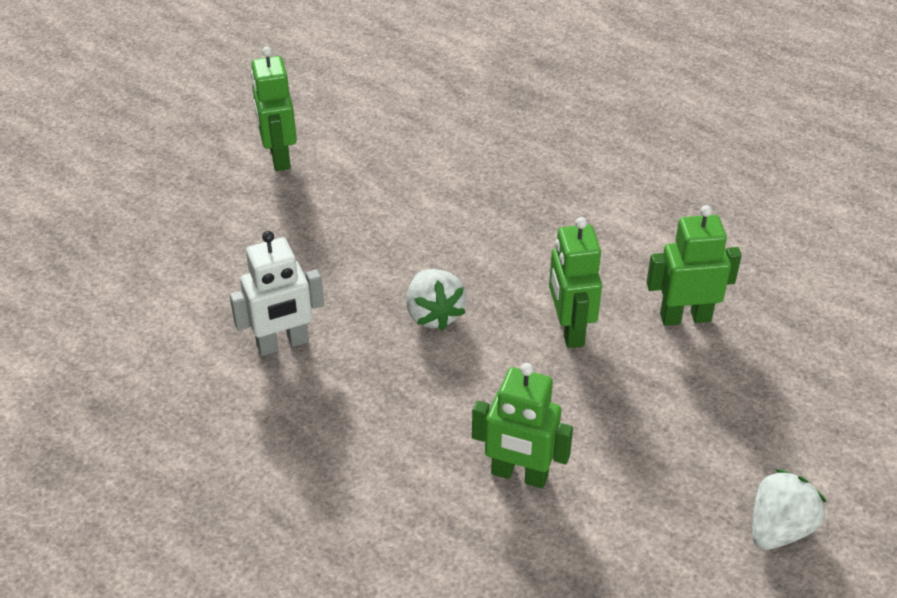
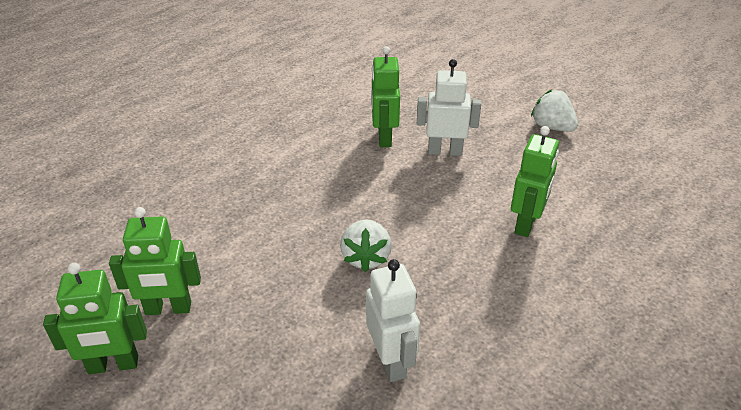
camera: 85 degrees left, 5 degrees down
white strawberry [406,269,466,331] -> white strawberry turned 105 degrees clockwise [340,220,392,272]
green robot [549,217,602,348] -> green robot moved to [109,207,201,315]
none -> white robot [417,59,481,156]

